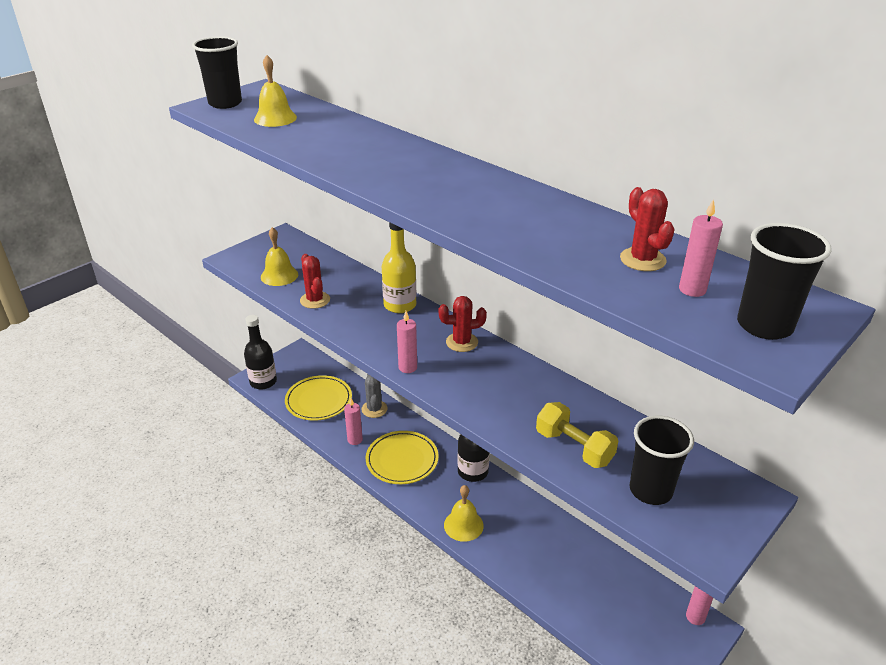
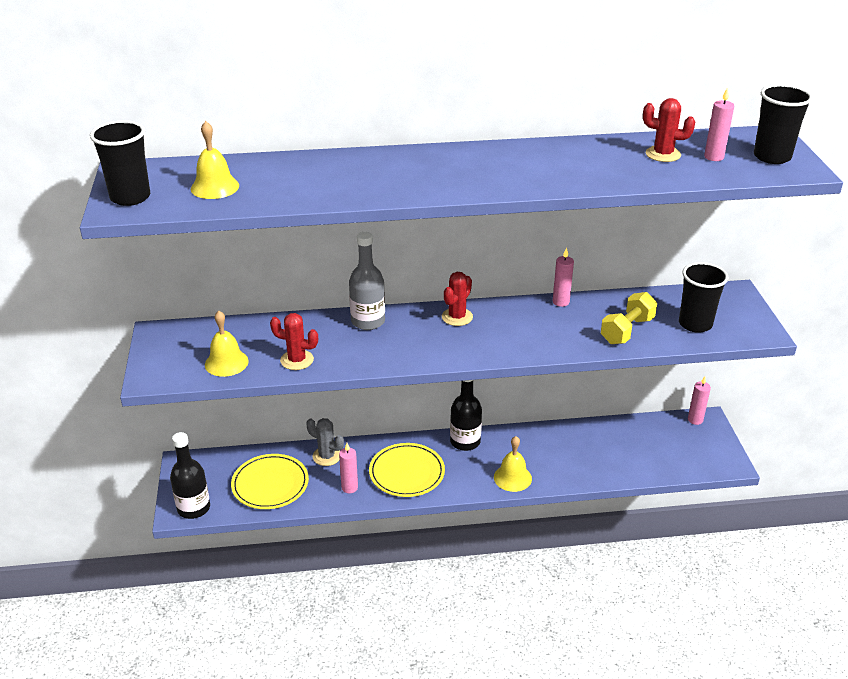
camera: 50 degrees left, 0 degrees up
yellow bottle [382,222,417,313] -> grey bottle [349,232,385,330]
pink candle [397,311,417,373] -> pink candle moved to [553,247,574,307]
yellow dumbbell [536,402,618,468] -> yellow dumbbell turned 45 degrees counterclockwise [601,292,657,344]

